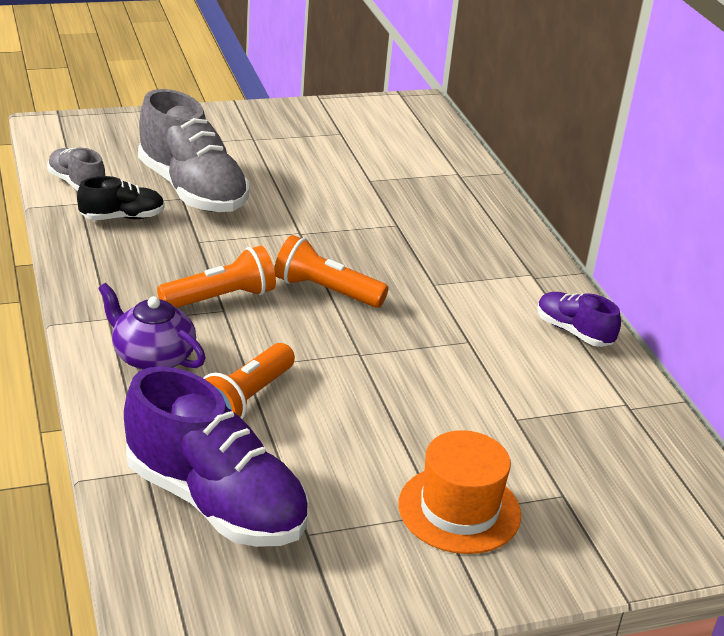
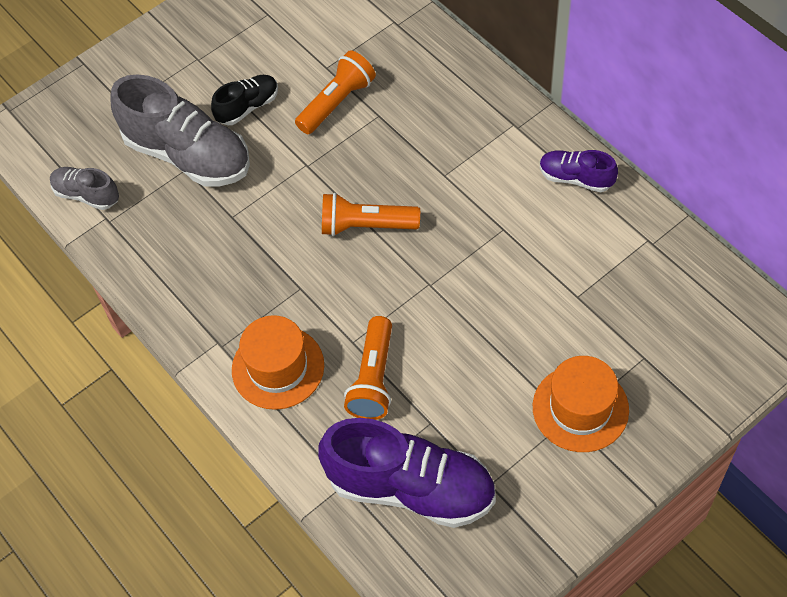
camera: 15 degrees left, 25 degrees up
black shoe [77,176,165,220] -> black shoe moved to [211,75,278,125]
purple teapot [98,283,206,370] -> orange hat [232,315,324,410]
orange flashlight [157,246,276,308] -> orange flashlight moved to [295,50,376,134]

